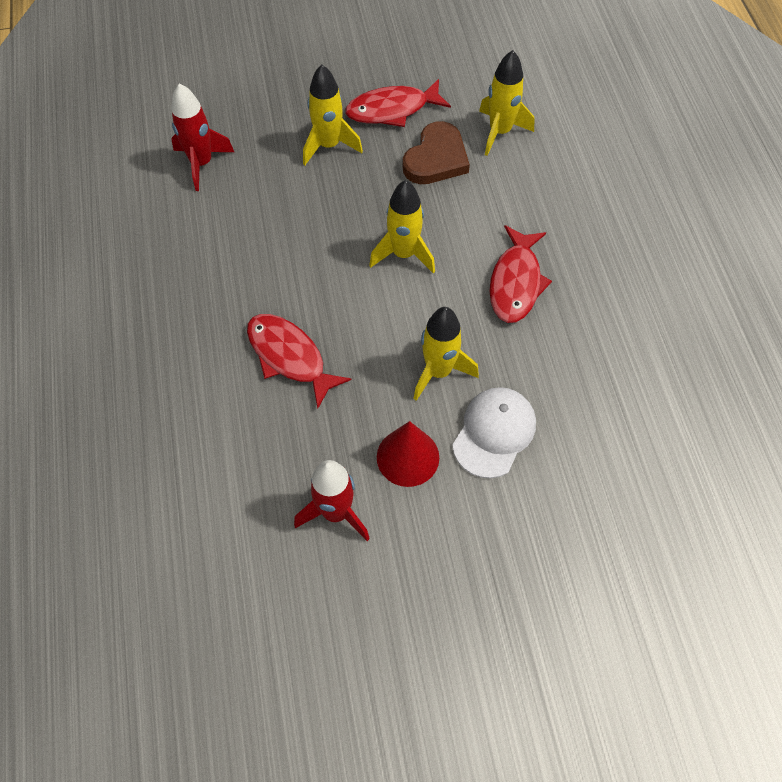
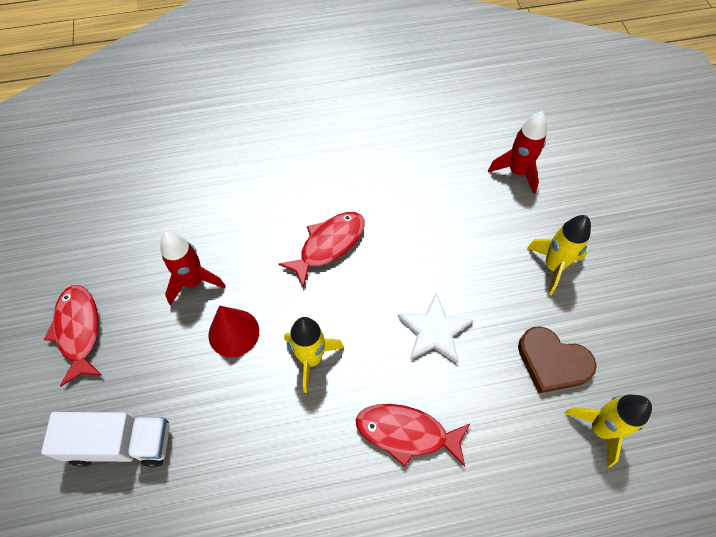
camera: 90 degrees right, 0 degrees up
red fish [345,79,451,127] -> red fish moved to [44,285,103,386]
yellow rocket [369,180,435,273] -> white star [398,293,473,364]
white cap [452,387,536,478] -> none
none -> white truck [41,412,170,467]

